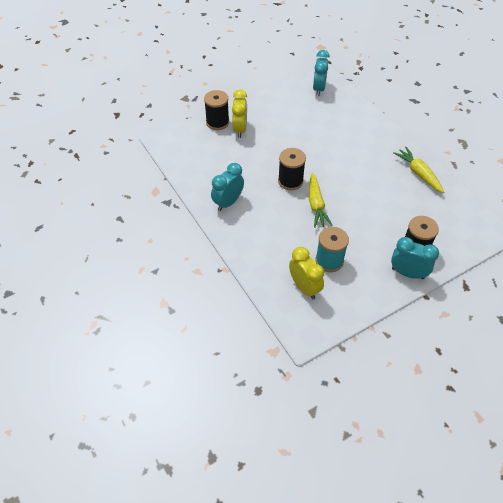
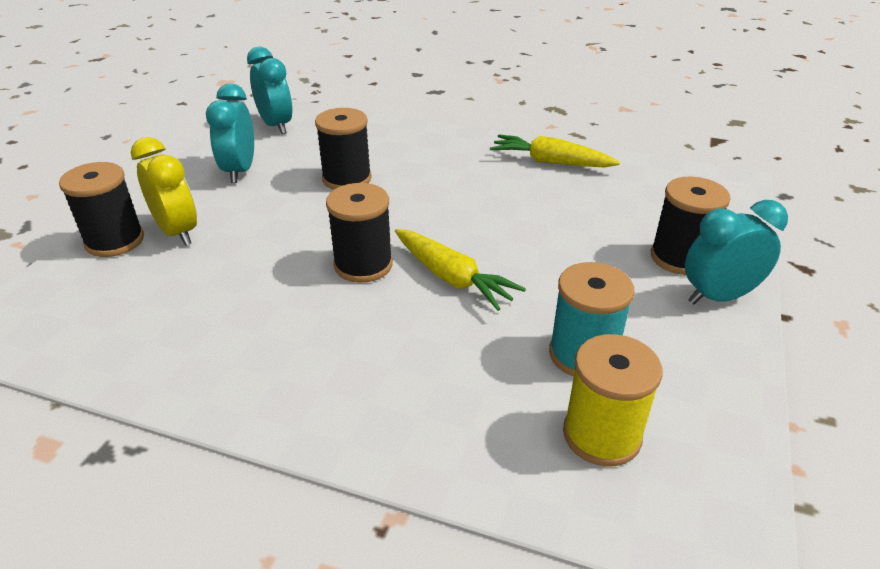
camera: 40 degrees left, 15 degrees down
turquoise clock [211,163,244,211] -> turquoise clock moved to [206,83,254,183]
yellow clock [289,247,324,299] -> yellow spool [563,334,663,466]
none -> black spool [315,108,372,190]

